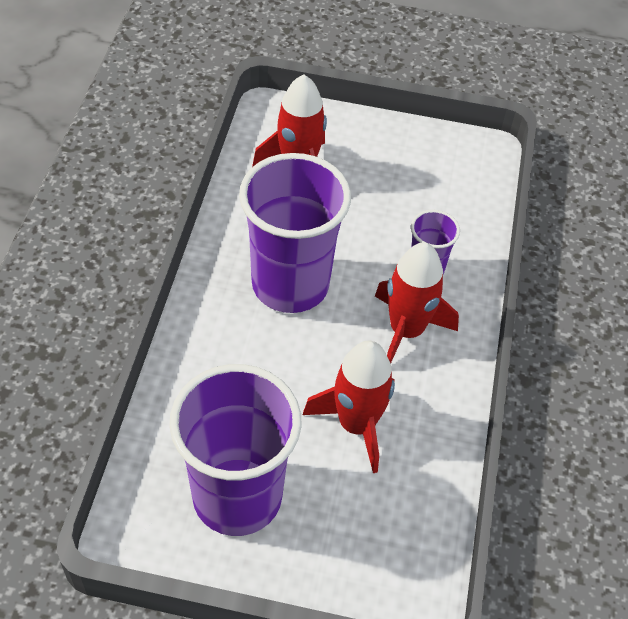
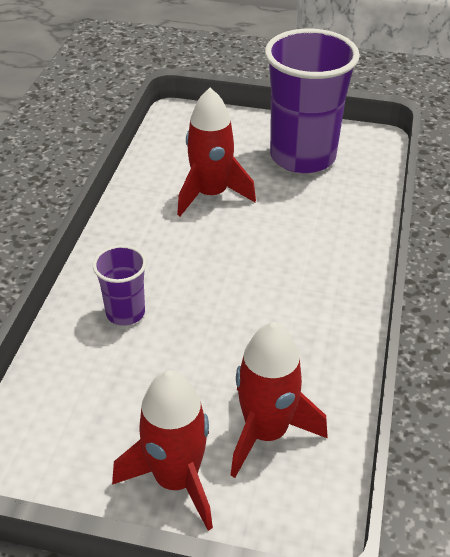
camera: 175 degrees left, 10 degrees down
purple cup [239,153,351,313] -> none
red rocket [375,242,459,363] -> red rocket moved to [112,370,213,531]

